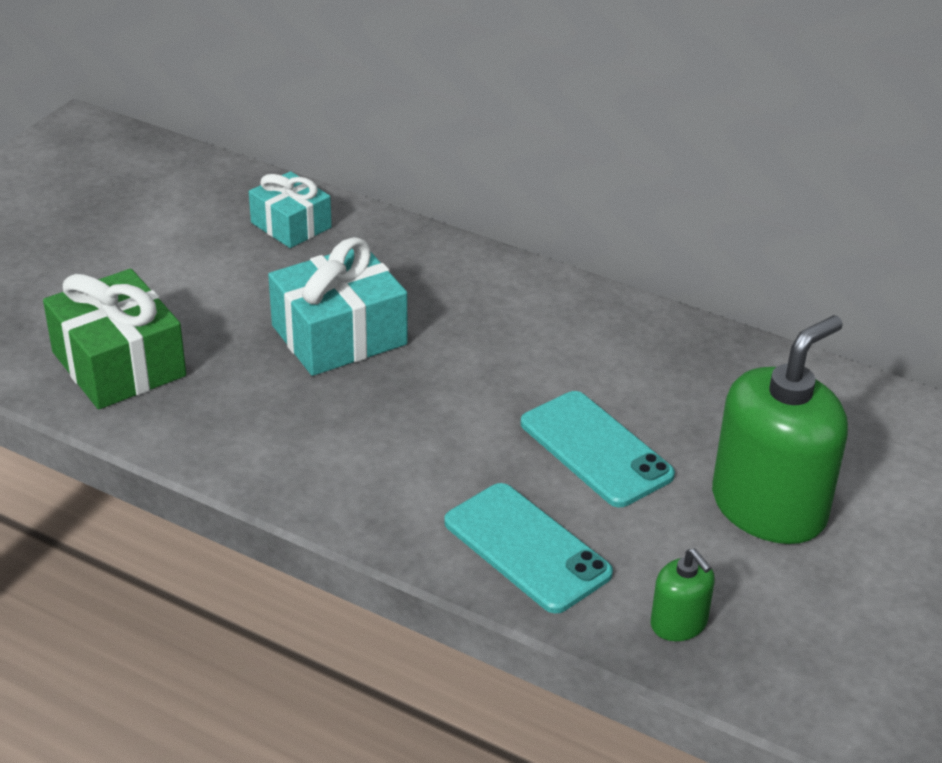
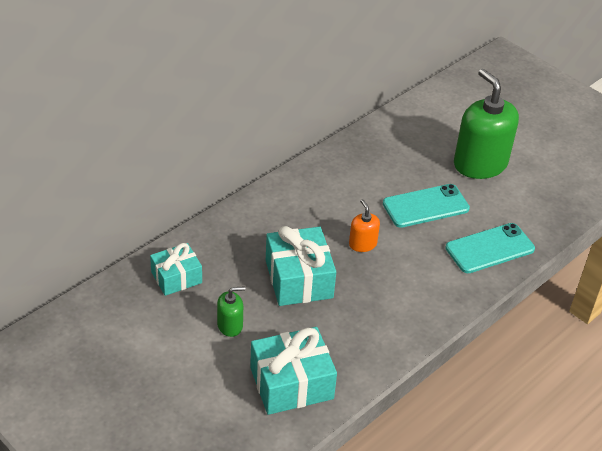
camera: 75 degrees left, 5 degrees up
green gift [43,269,186,409] -> turquoise gift [250,327,337,415]
green soap dispenser [651,548,715,641] -> green soap dispenser moved to [217,286,245,337]
none -> orange soap dispenser [349,199,380,252]

